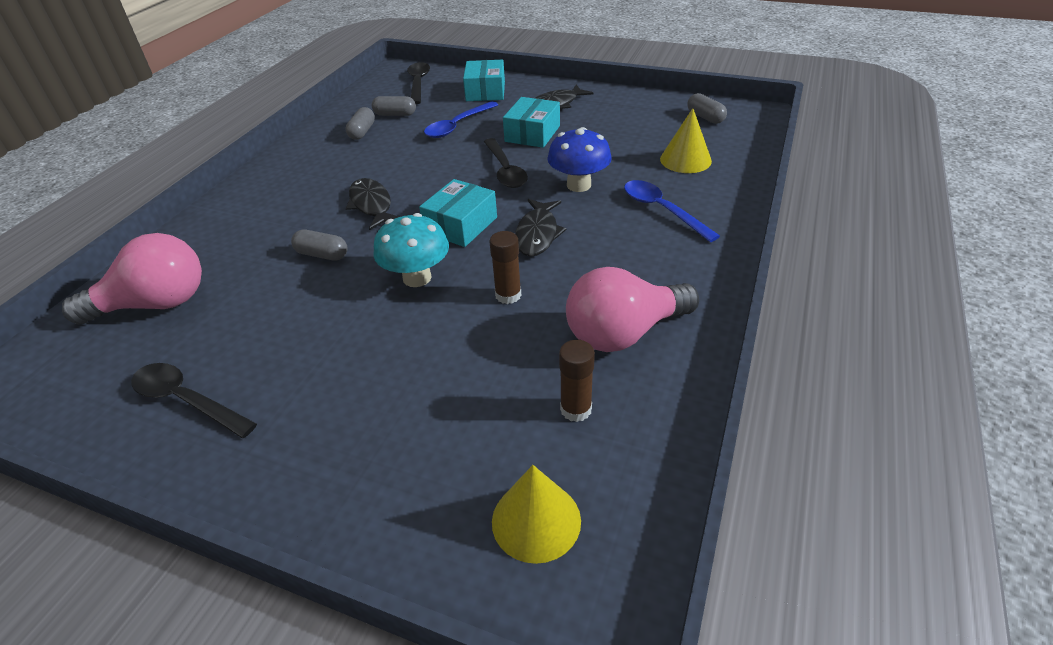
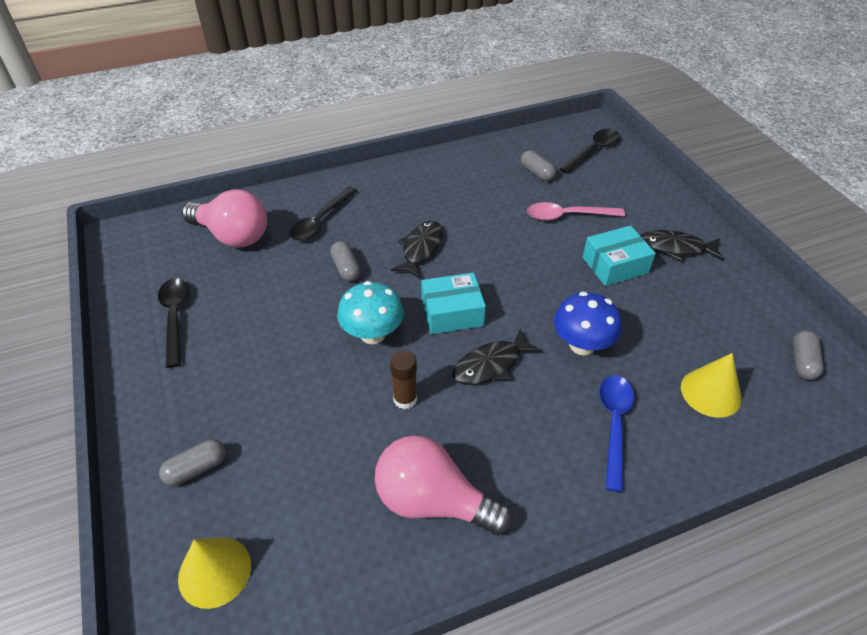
camera: 45 degrees right, 5 degrees up
grey capsule [345,107,375,140] -> grey capsule moved to [159,439,226,486]
blue spoon [424,101,498,138] -> pink spoon [527,202,625,221]
turquoise box [463,60,505,101] -> none
black spoon [484,138,528,188] -> black spoon moved to [290,186,358,241]
brown glue stick [559,340,595,422] -> none

